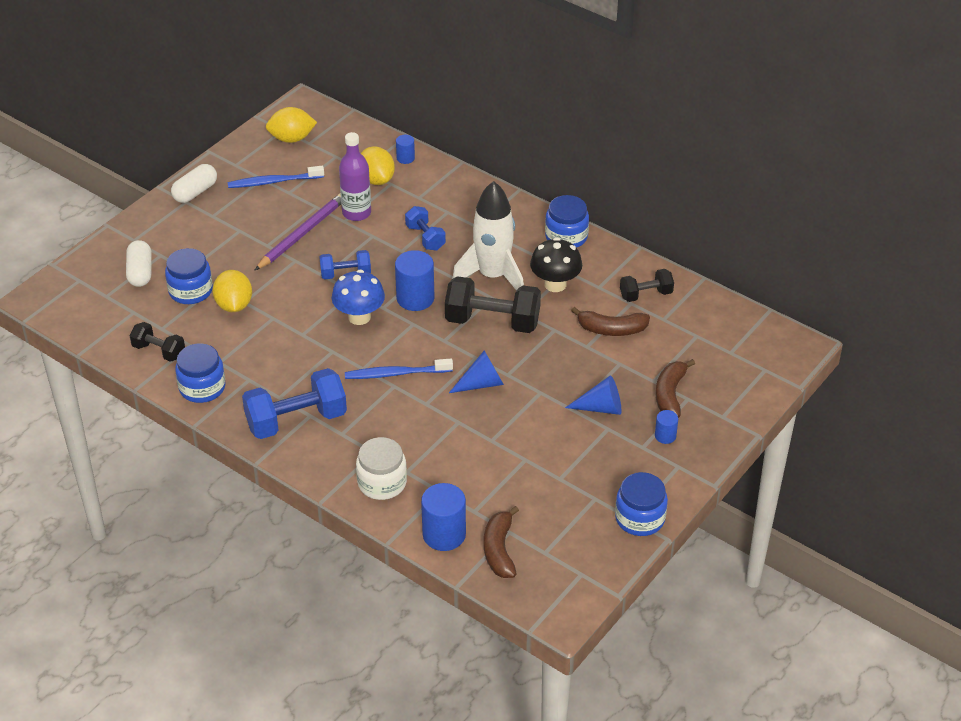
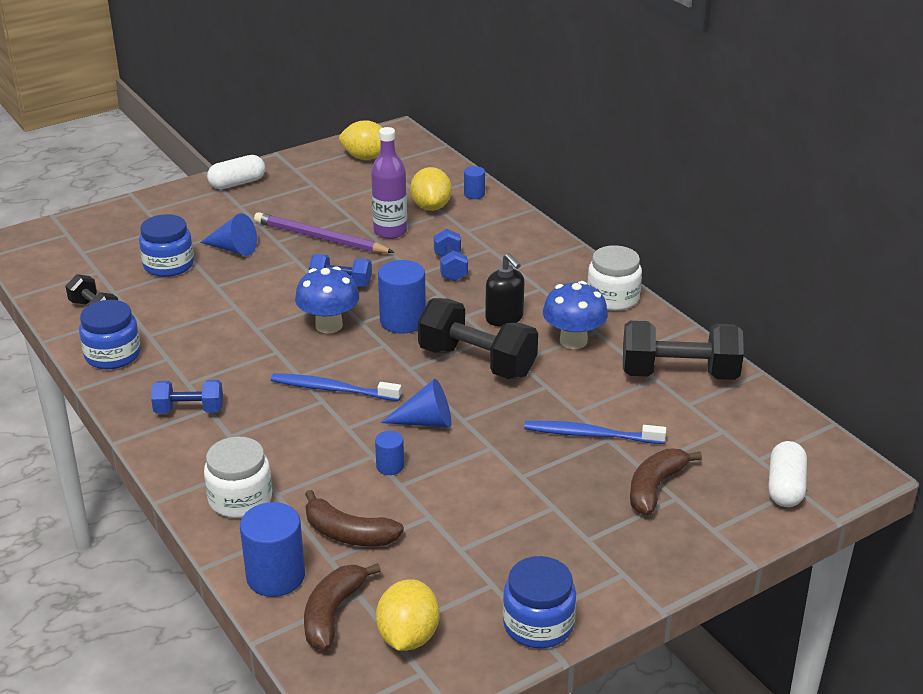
camera: 20 degrees right, 10 degrees down
white capsule [126,240,152,287] -> white capsule moved to [768,441,807,507]
yellow lemon [213,270,252,312] -> yellow lemon moved to [376,579,440,651]
blue toothbrush [228,166,324,188] -> blue toothbrush moved to [524,421,666,444]
blue dumbbell [242,368,347,439] -> blue dumbbell [151,380,223,414], size x0.56
purple pencil [255,193,341,270] -> purple pencil turned 120 degrees counterclockwise [254,212,395,253]
white rocket [452,181,524,291] -> black soap dispenser [485,253,525,326]
black mushroom [530,238,582,292] -> blue mushroom [543,281,608,349]
blue jar [545,195,589,248] -> white jar [587,245,642,311]
blue cone [565,375,621,415] -> blue cone moved to [200,213,257,256]
brown banana [571,307,650,336] -> brown banana moved to [305,490,404,546]
black dumbbell [620,269,674,302] -> black dumbbell [623,321,744,380], size x1.78
blue cylinder [655,410,678,444] -> blue cylinder moved to [375,431,404,475]

